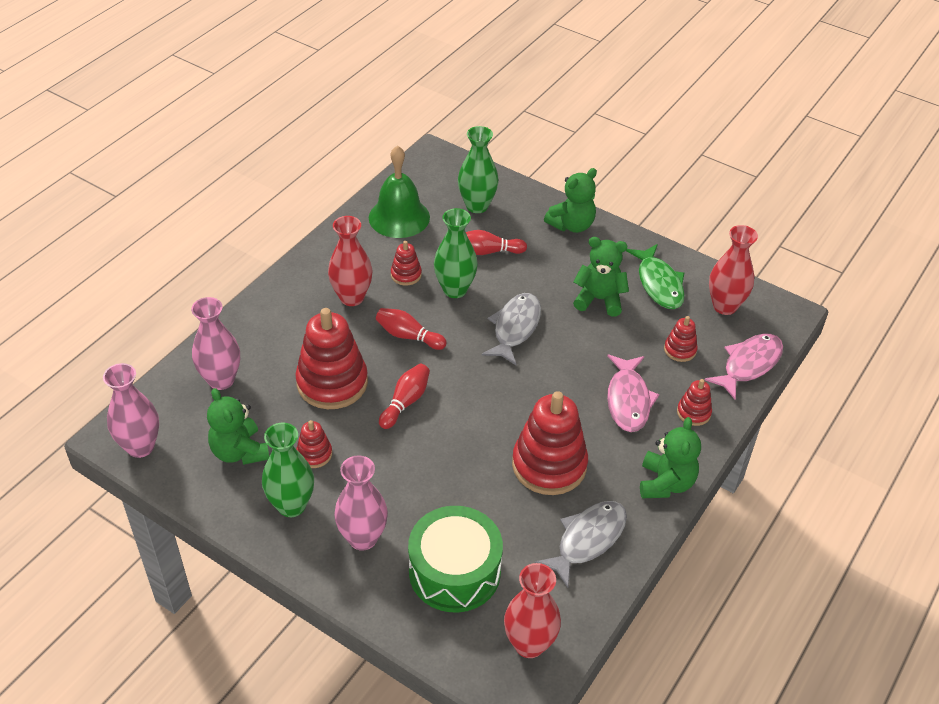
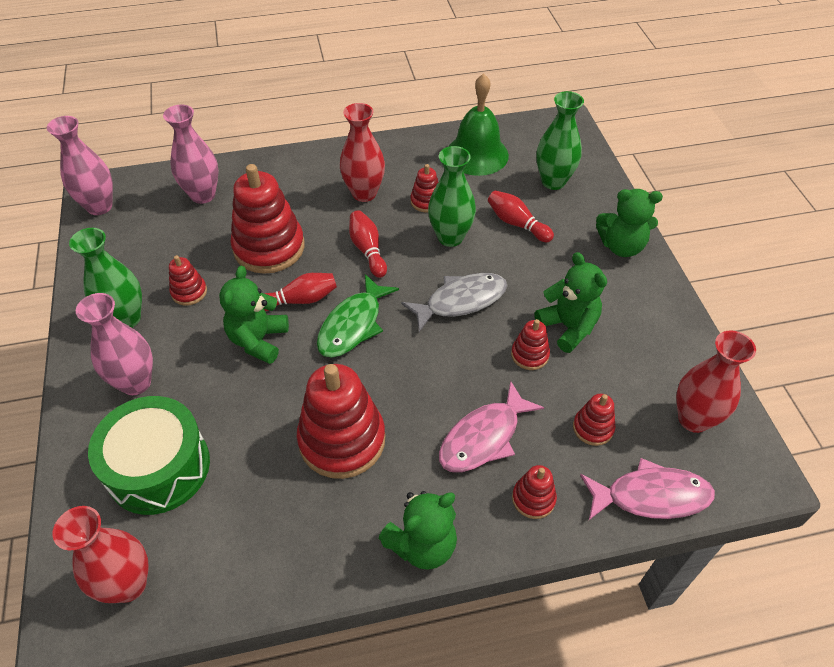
camera: 45 degrees right, 5 degrees up
green teddy bear [207,388,269,465] -> green teddy bear moved to [219,266,289,364]
grey fish [535,501,627,588] -> none
green fish [626,244,685,309] -> green fish moved to [317,274,399,358]
none -> red stacking toy [511,319,550,370]

